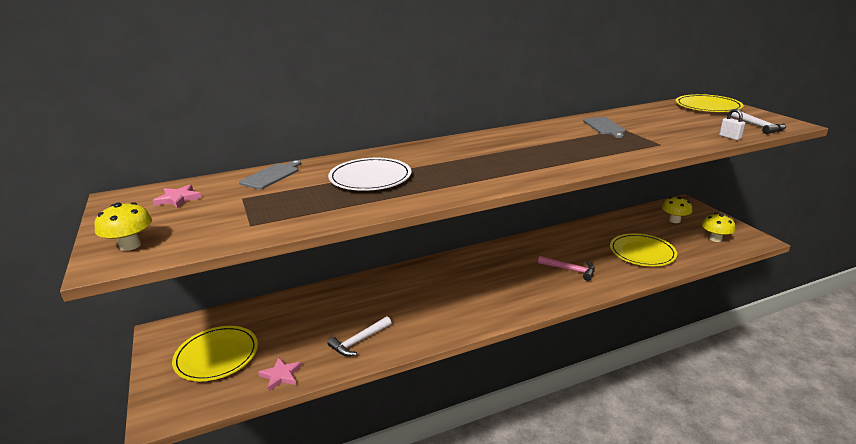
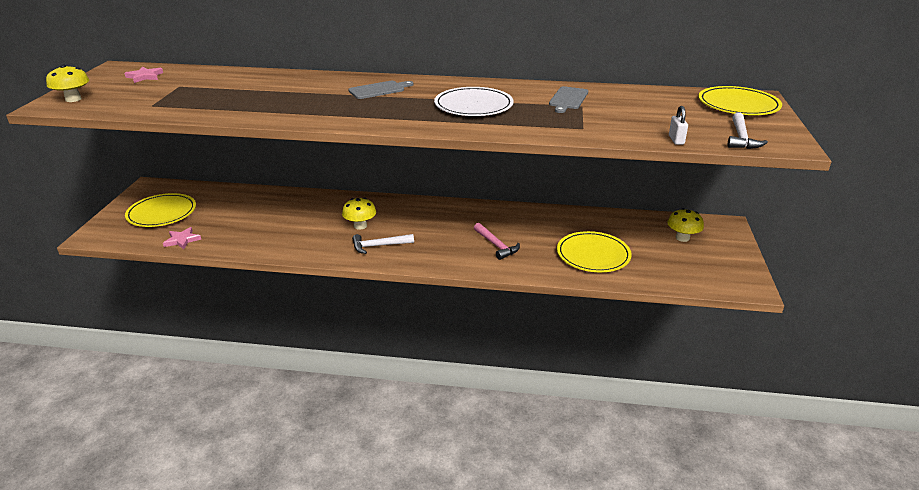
camera: 30 degrees right, 5 degrees up
grey cutting board [239,160,301,189] -> grey cutting board moved to [348,81,414,99]
white plate [328,158,412,191] -> white plate moved to [434,87,514,116]
white hammer [328,316,391,356] -> white hammer moved to [352,234,414,254]
yellow mushroom [702,213,735,242] -> yellow mushroom moved to [342,198,376,230]

